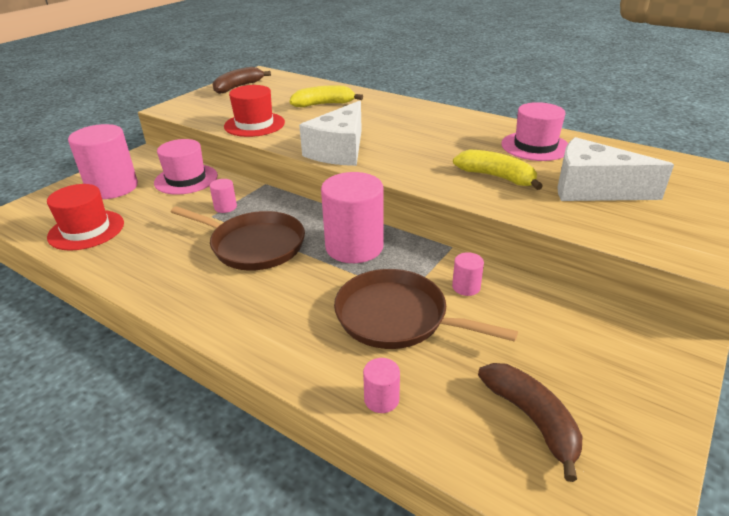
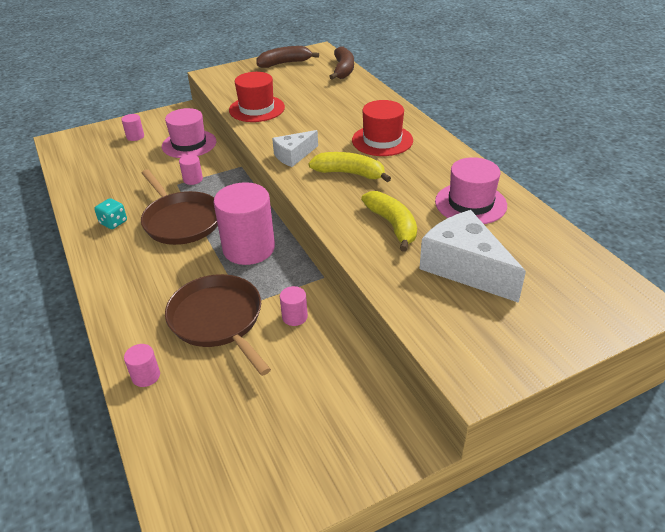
camera: 30 degrees right, 5 degrees up
red hat [47,184,124,251] -> red hat moved to [352,100,413,156]
pink cylinder [68,124,138,199] -> pink cylinder [121,114,144,141], size x0.43
yellow banana [290,85,363,107] -> yellow banana moved to [308,152,391,182]
white cheese [299,101,362,166] -> white cheese [272,130,318,167], size x0.59
brown banana [478,363,582,482] -> brown banana moved to [329,46,354,80]
none -> turquoise dice [94,198,127,229]

